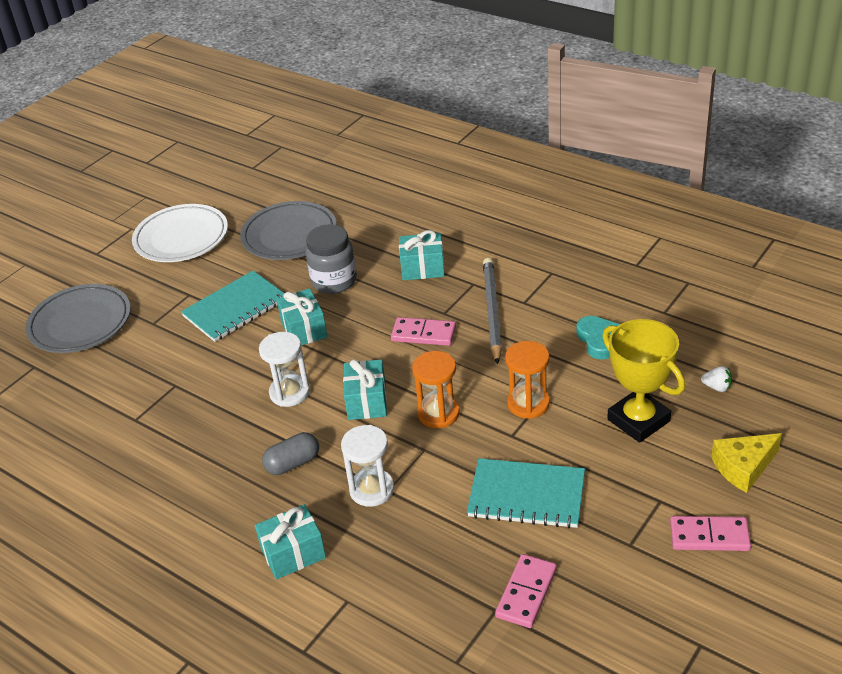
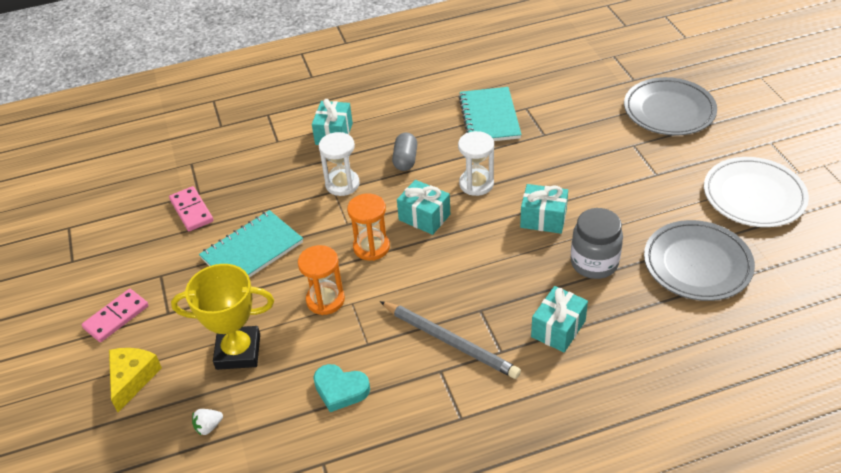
camera: 125 degrees right, 5 degrees up
turquoise notebook [181,271,284,342] -> turquoise notebook moved to [458,87,522,141]
pink domino [391,317,456,346] -> none

